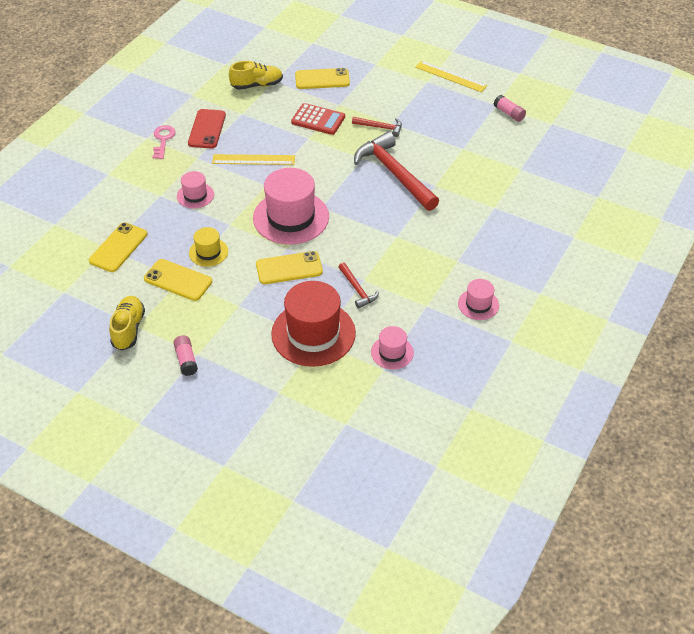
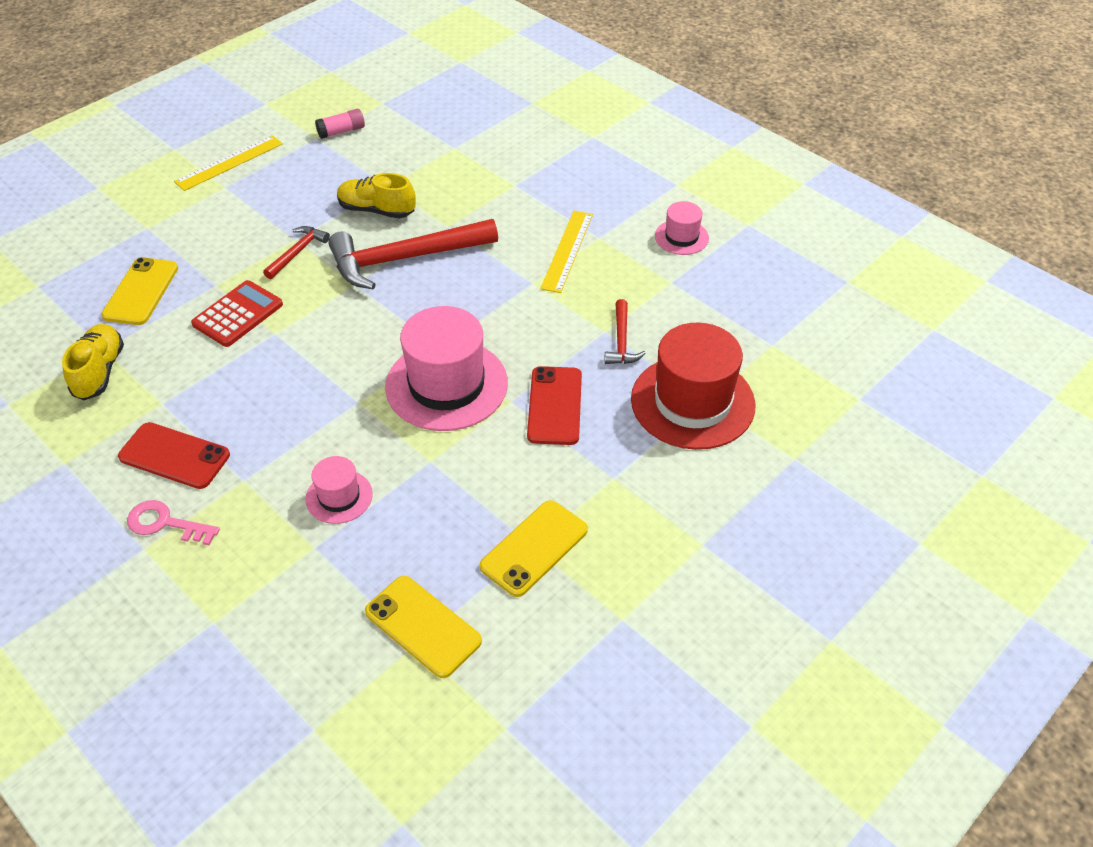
camera: 75 degrees left, 0 degrees up
yellow shoe [109,296,145,351] -> yellow shoe moved to [337,173,416,218]
pink glue stick [173,335,198,376] -> none
yellow hat [189,227,228,267] -> none
yellow ruler [212,154,295,165] -> yellow ruler moved to [540,211,593,293]
yellow phone [256,251,323,284] -> red phone [527,366,582,445]
red hammer [339,262,379,309] -> red hammer turned 105 degrees clockwise [604,299,646,364]
pink hat [371,326,414,369] -> none

